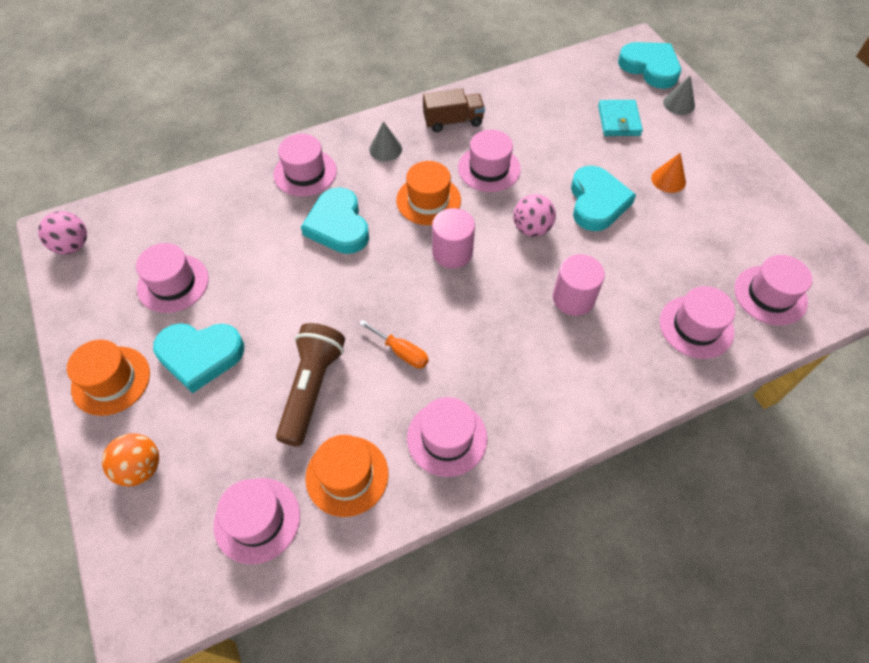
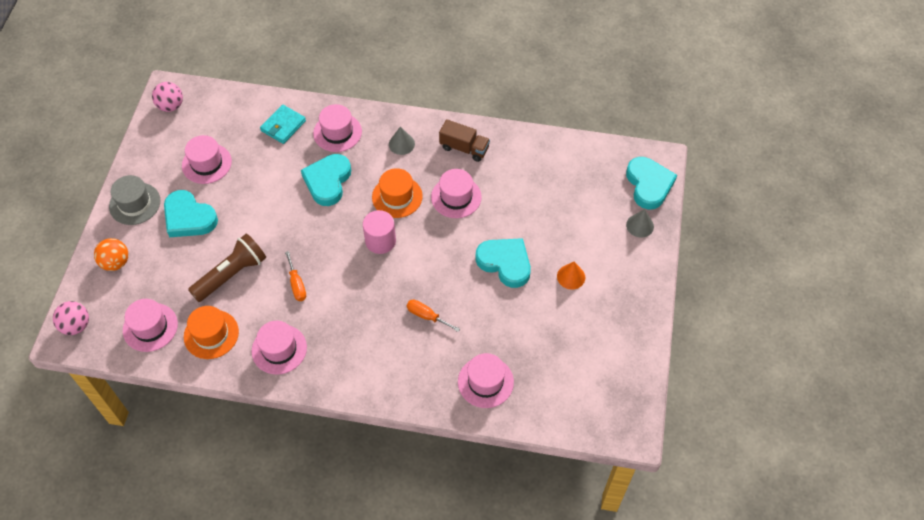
camera: 35 degrees right, 0 degrees up
orange hat [67,340,150,416] -> grey hat [109,175,160,225]
pink ball [513,194,556,237] -> pink ball moved to [53,301,89,335]
pink cylinder [553,254,605,316] -> orange screwdriver [407,300,460,332]
turquoise heart [571,166,636,231] -> turquoise heart turned 90 degrees counterclockwise [475,238,531,288]
turquoise wallet [598,100,643,136] -> turquoise wallet moved to [260,105,306,144]
pink hat [734,255,812,326] -> none

